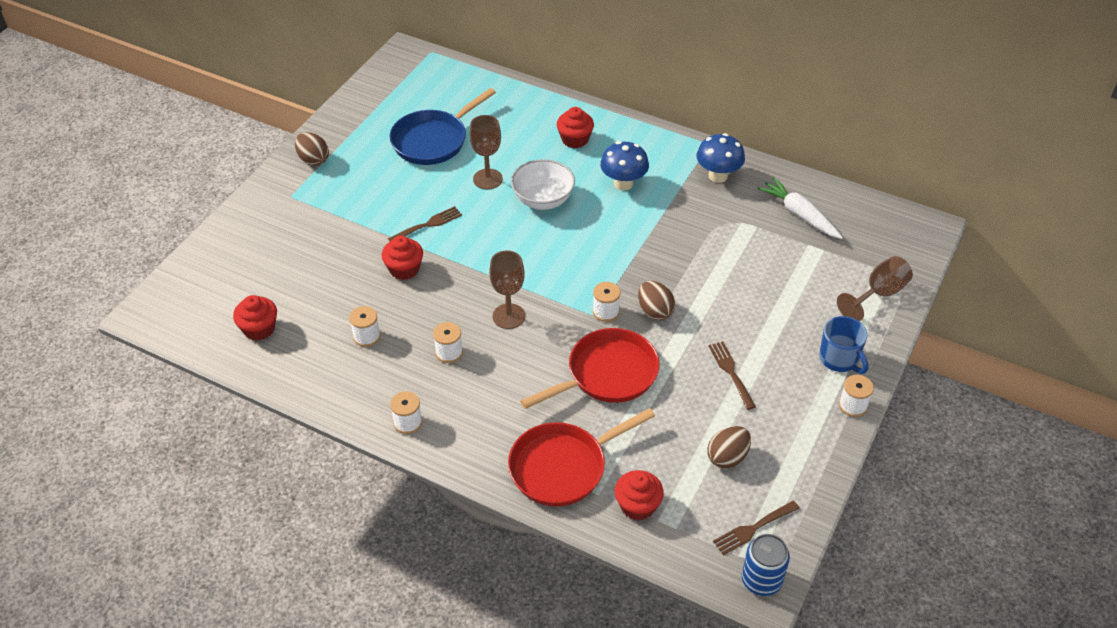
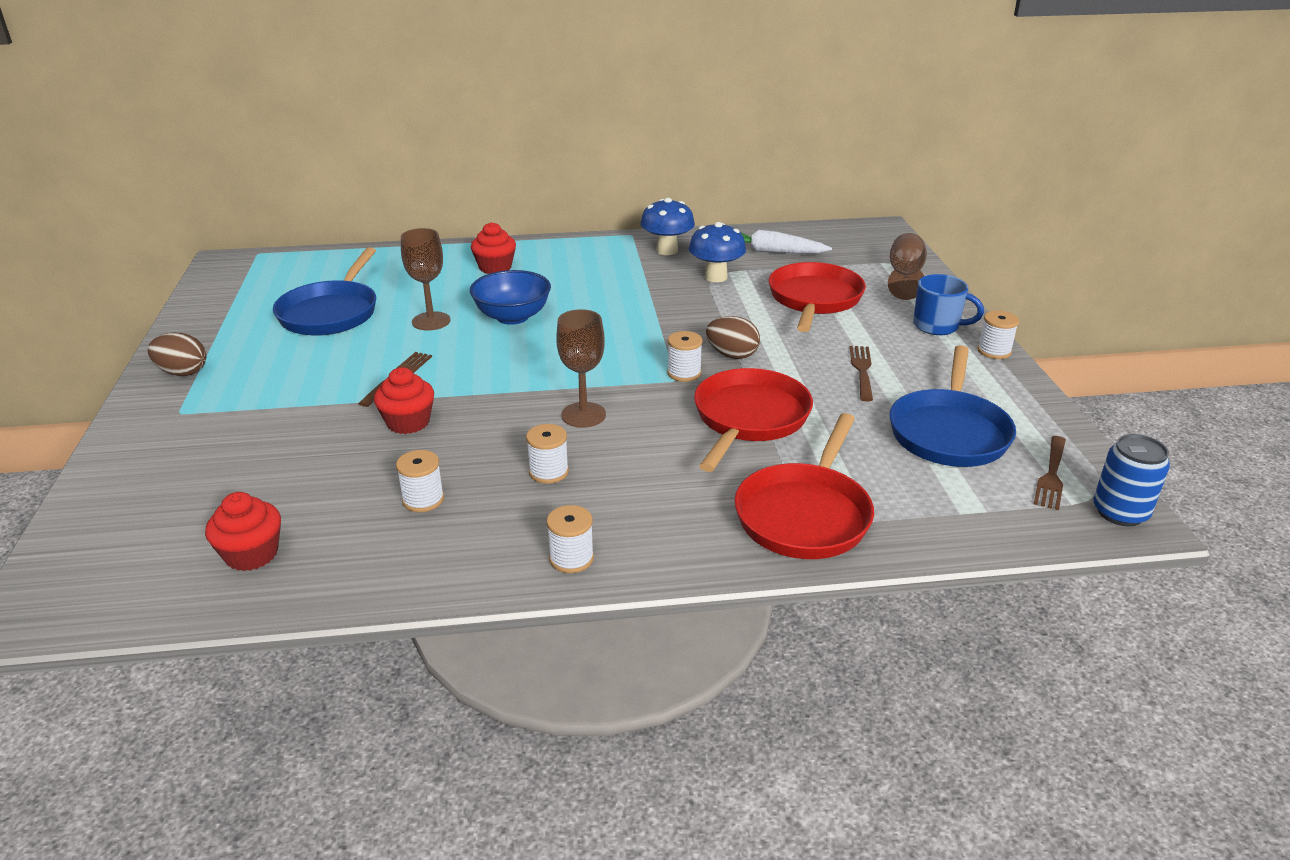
camera: 35 degrees left, 15 degrees down
white bowl [511,159,575,210] -> blue bowl [470,270,551,325]
blue mushroom [600,141,649,191] -> blue mushroom moved to [689,222,746,282]
red cupcake [615,470,664,521] -> none
brown egg [707,426,751,469] -> blue pan [889,345,1016,467]
brown fork [708,341,756,410] -> brown fork turned 60 degrees clockwise [850,346,873,401]
none -> red pan [768,262,866,332]

